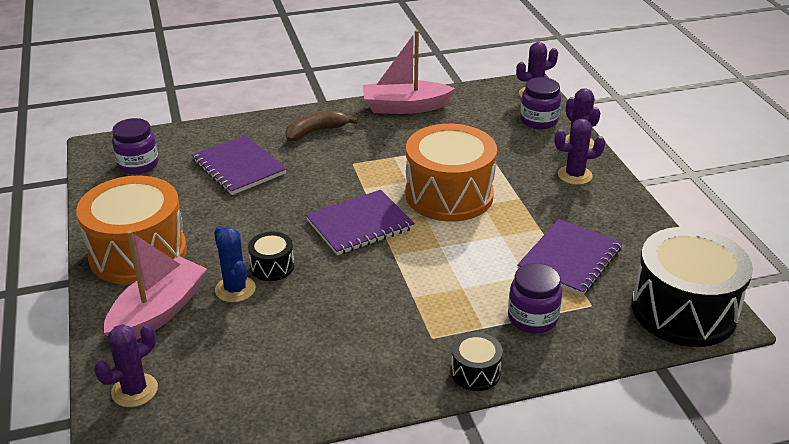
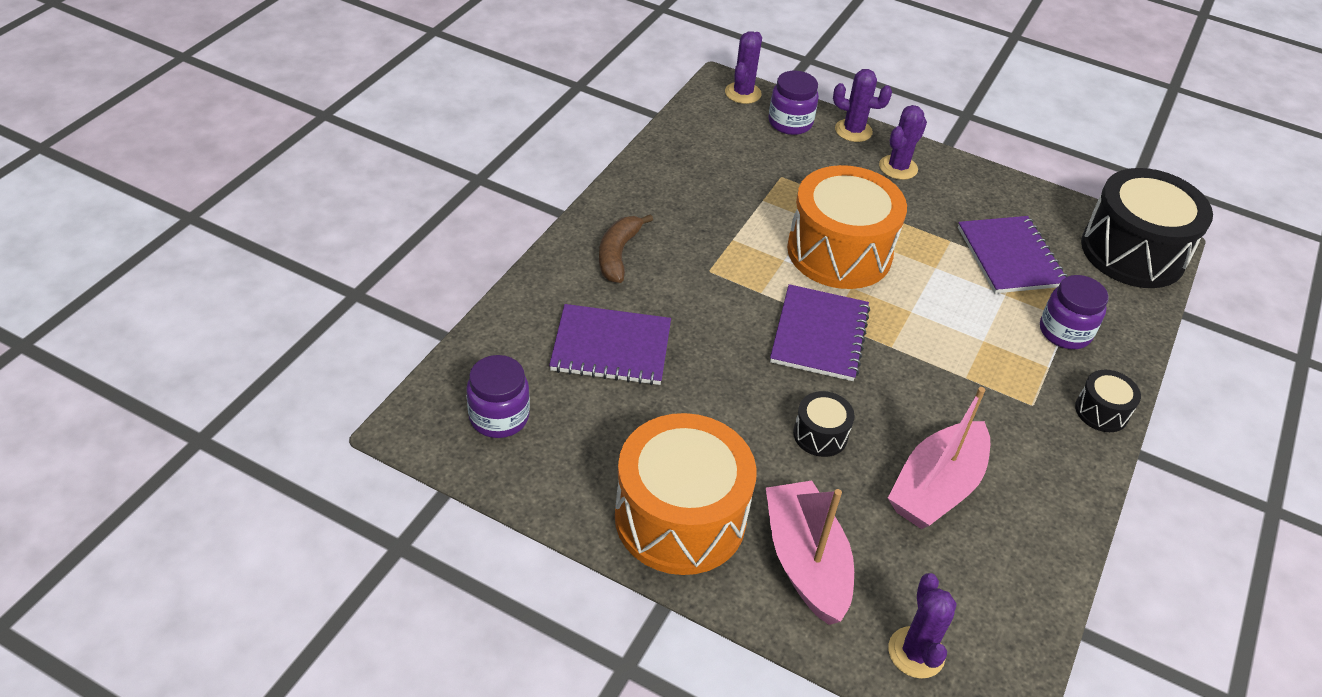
camera: 50 degrees left, 10 degrees up
blue cactus [214,226,256,302] -> none
pink boat [363,30,455,114] -> pink boat moved to [888,387,990,529]

